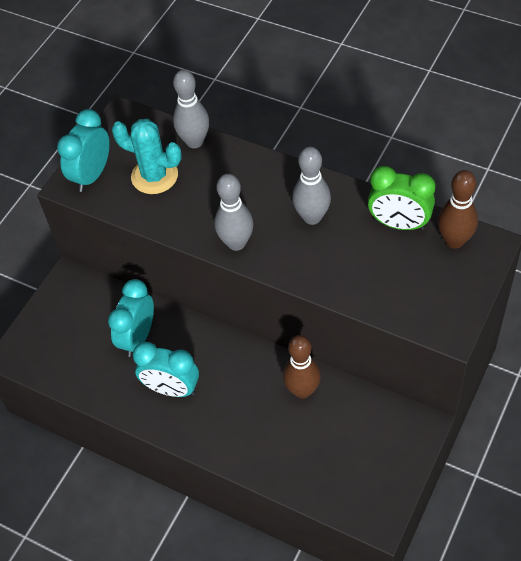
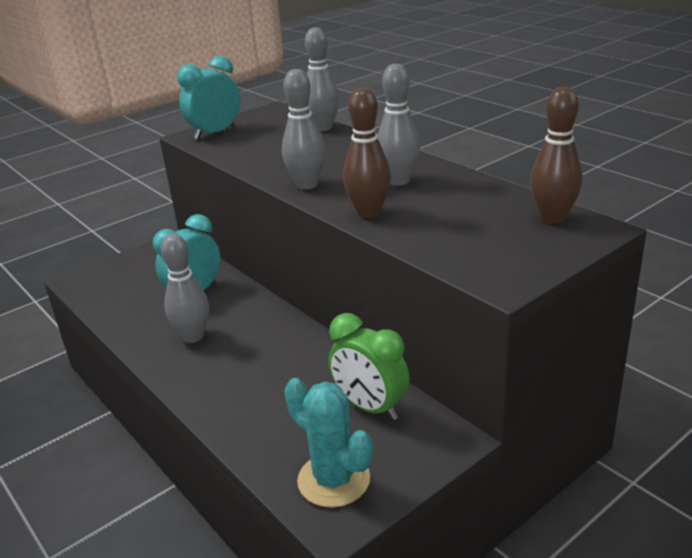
camera: 20 degrees right, 25 degrees down
turquoise cactus [112,119,182,194] -> turquoise cactus moved to [284,378,373,507]
turquoise clock [133,342,199,397] -> grey bowling pin [161,234,209,343]
brown bowling pin [283,335,321,399] -> brown bowling pin moved to [343,88,391,218]
green clock [368,166,436,230] -> green clock moved to [328,313,410,420]

